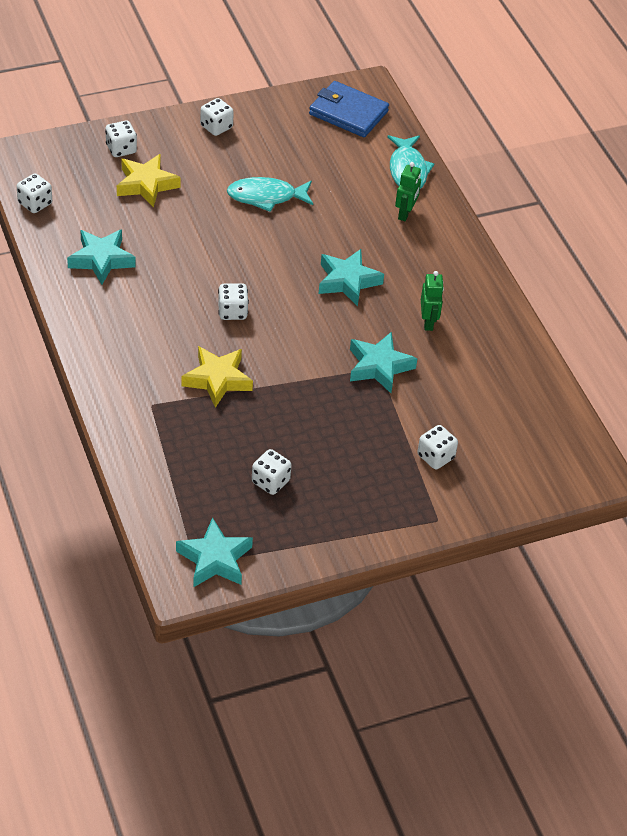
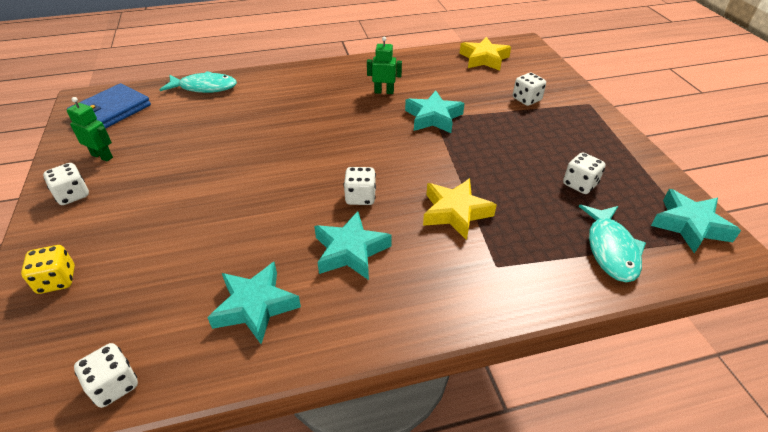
camera: 80 degrees left, 5 degrees down
white dice [105,121,137,157] -> yellow dice [21,245,75,294]
yellow star [117,154,180,208] -> yellow star moved to [459,37,511,71]
turquoise fish [227,177,313,212] -> turquoise fish moved to [579,205,646,282]
turquoise star [319,249,384,306] -> turquoise star moved to [314,211,392,280]
green robot [395,162,421,221] -> green robot moved to [67,97,113,162]

